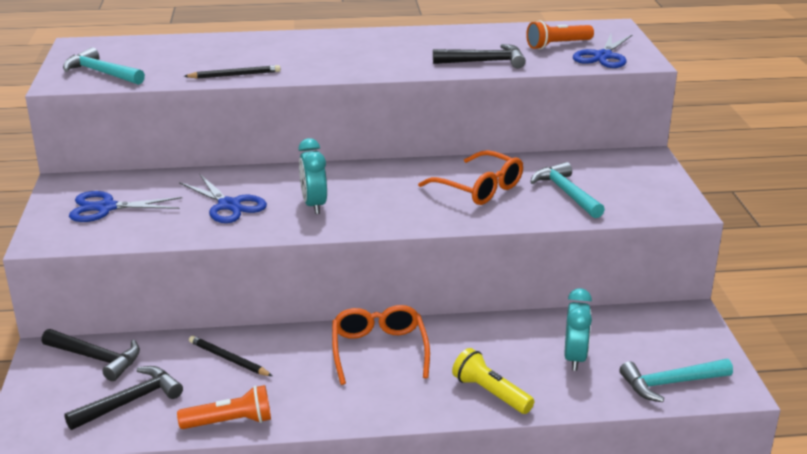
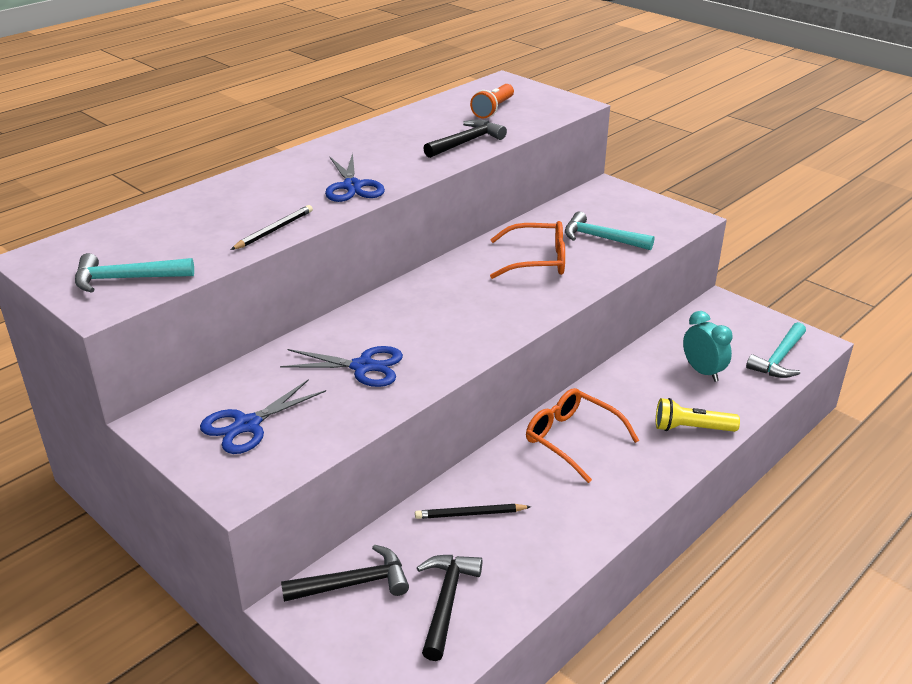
camera: 40 degrees left, 5 degrees up
orange flashlight [177,385,271,429] -> none
turquoise clock [298,138,327,214] -> none
blue scissors [573,34,633,68] -> blue scissors moved to [325,153,385,202]

